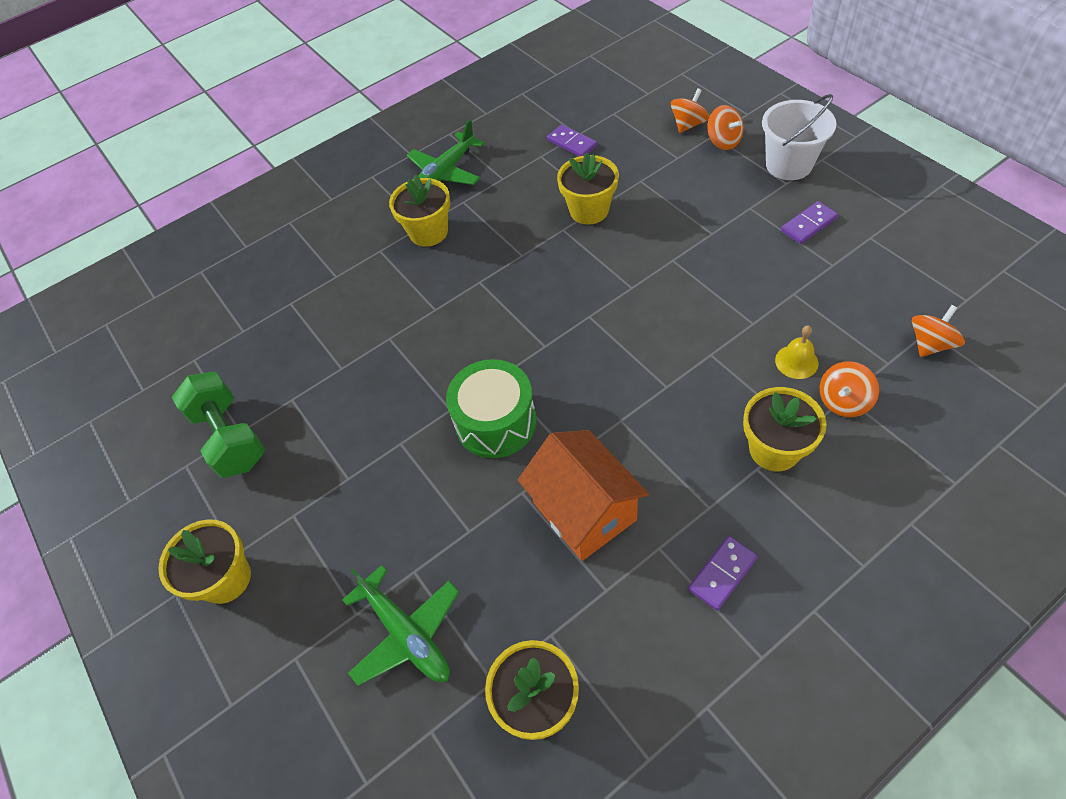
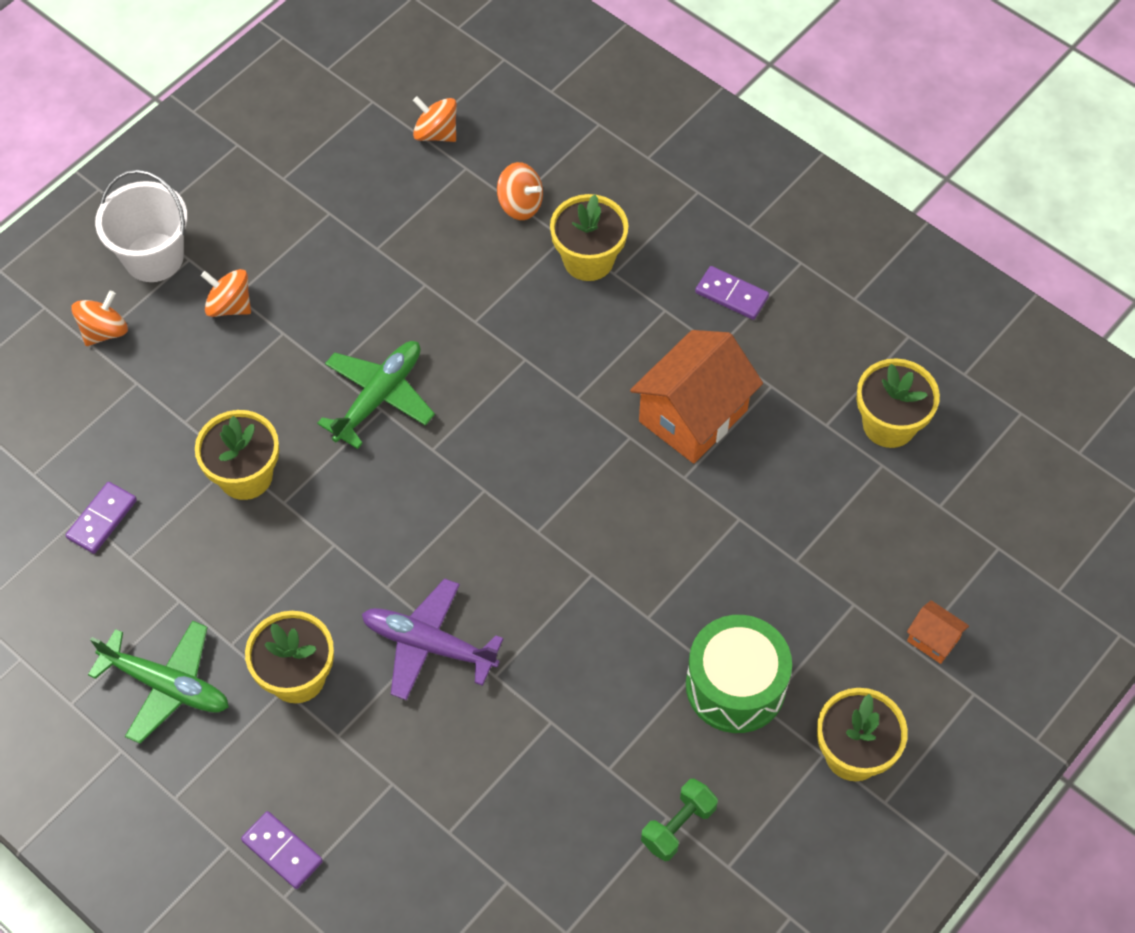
camera: 110 degrees left, 5 degrees up
green dumbbell [172,372,265,478] -> green dumbbell [641,779,718,861], size x0.58
green plane [342,565,459,686] -> green plane moved to [317,341,435,449]
green drum [446,359,537,458] -> green drum moved to [686,615,792,733]
orange spinning top [671,88,709,133] -> orange spinning top moved to [201,269,251,317]
yellow bell [775,325,819,379] -> none
purple domino [781,201,838,244] -> purple domino moved to [241,811,323,889]
none -> purple plane [362,578,504,700]
none -> orange house [907,600,969,664]

